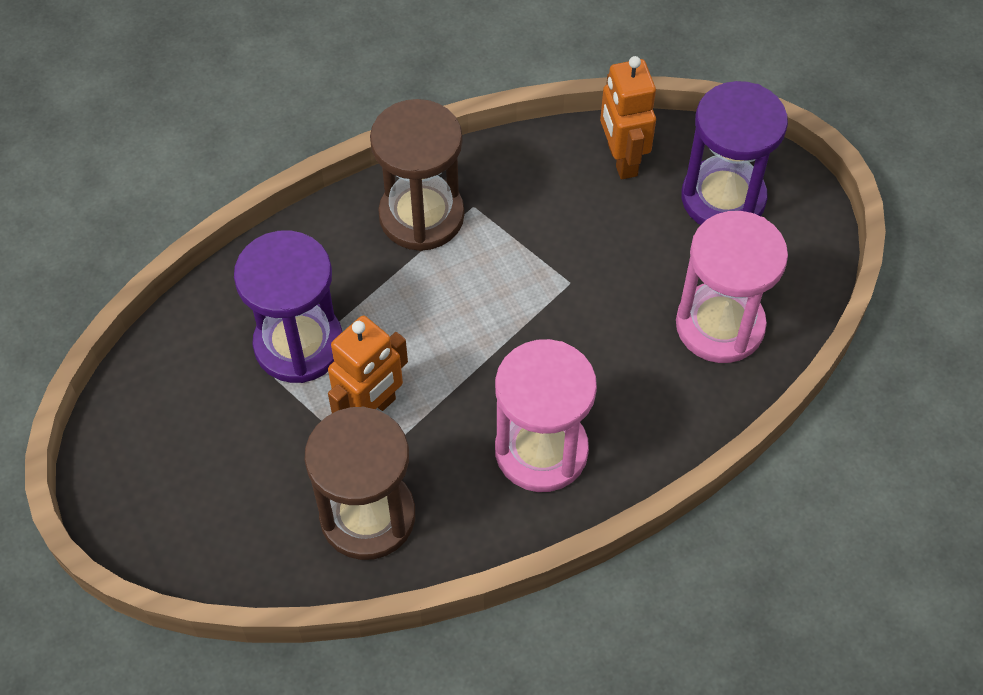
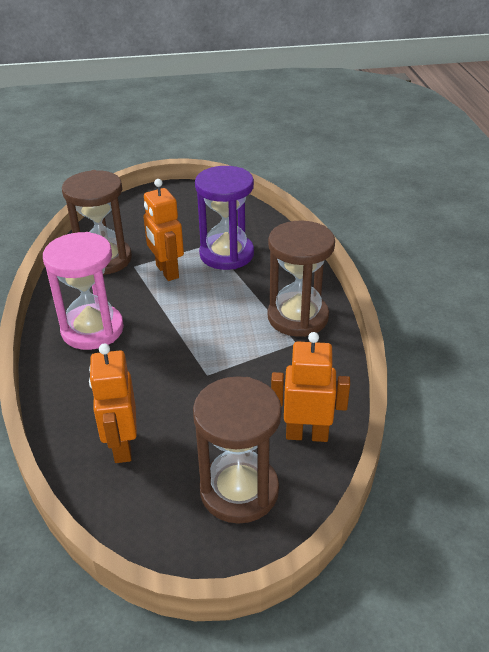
camera: 110 degrees right, 20 degrees down
pink hourglass [676,211,788,363] -> orange robot [89,343,137,463]
purple hourglass [681,81,788,225] -> brown hourglass [193,376,282,524]

